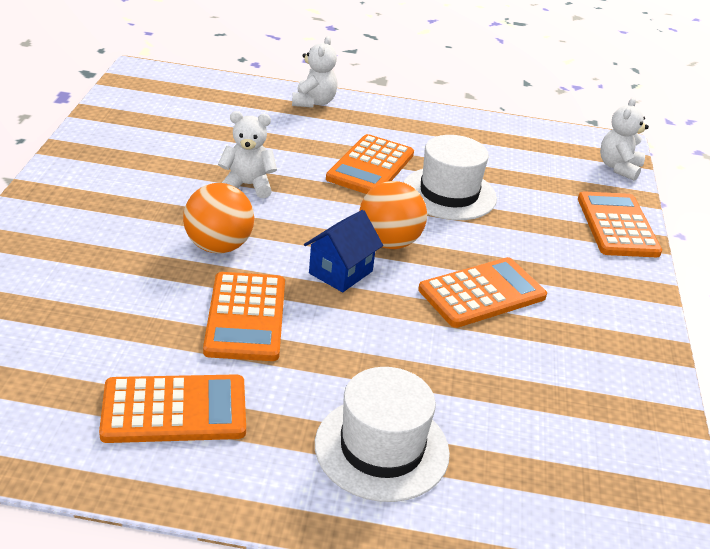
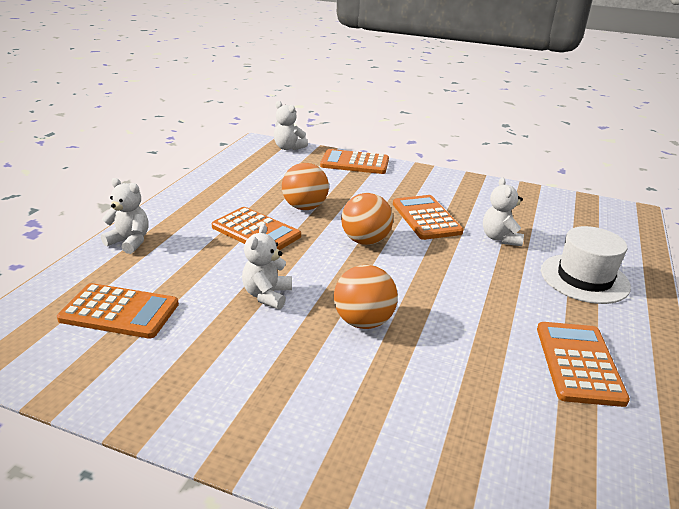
camera: 75 degrees left, 5 degrees down
orange calculator [203,272,285,361] -> orange calculator moved to [57,283,179,338]
blue house [304,210,383,292] -> none
white hat [403,135,497,220] -> orange ball [282,163,329,210]
none -> white teddy bear [483,177,524,246]

